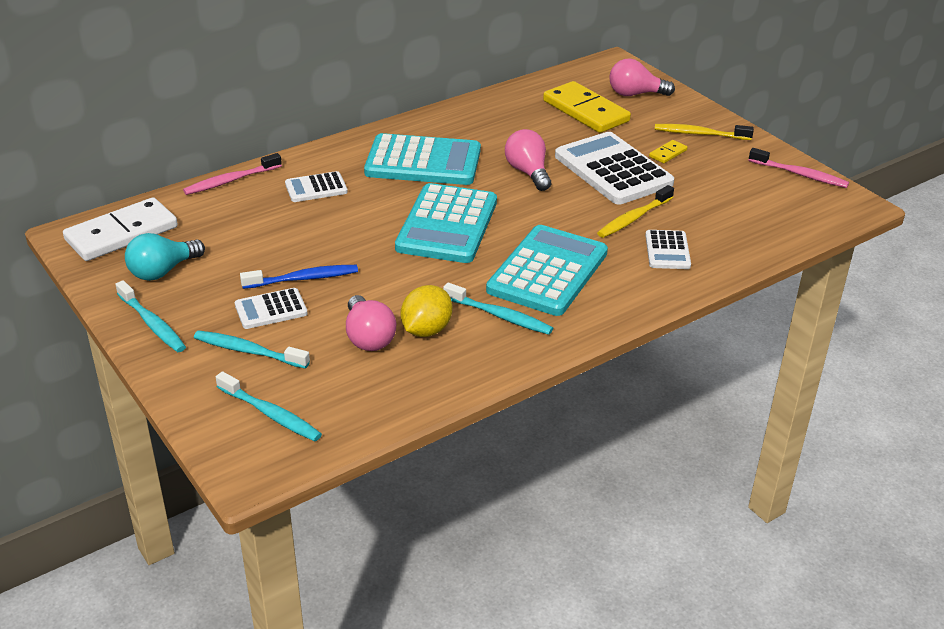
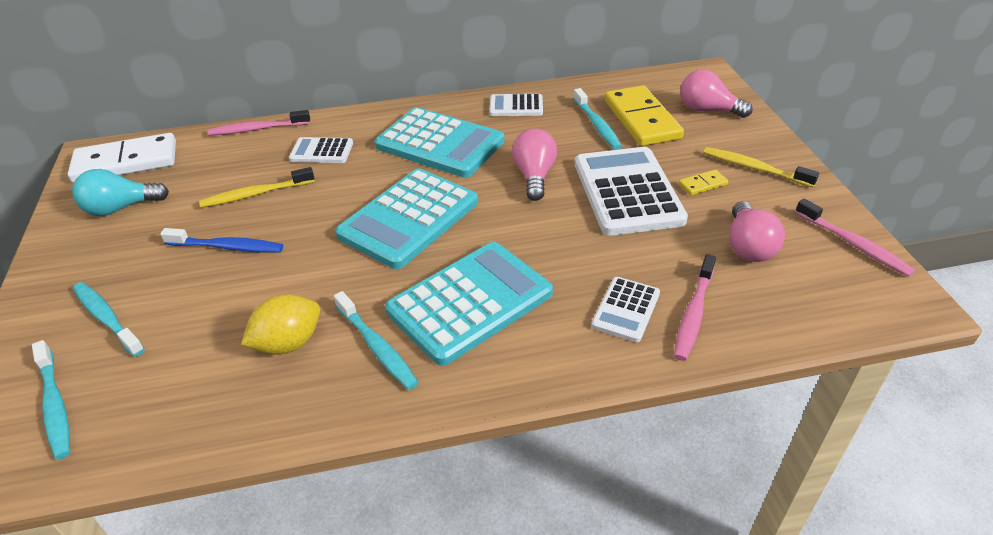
camera: 25 degrees right, 5 degrees up
turquoise toothbrush [115,280,186,352] -> turquoise toothbrush moved to [573,88,622,150]
white calculator [235,288,308,329] -> white calculator moved to [489,94,543,116]
pink light bulb [346,295,396,351] -> pink light bulb moved to [729,201,785,262]
yellow toothbrush [597,185,674,238] -> yellow toothbrush moved to [199,167,315,208]
none -> pink toothbrush [674,254,716,361]

